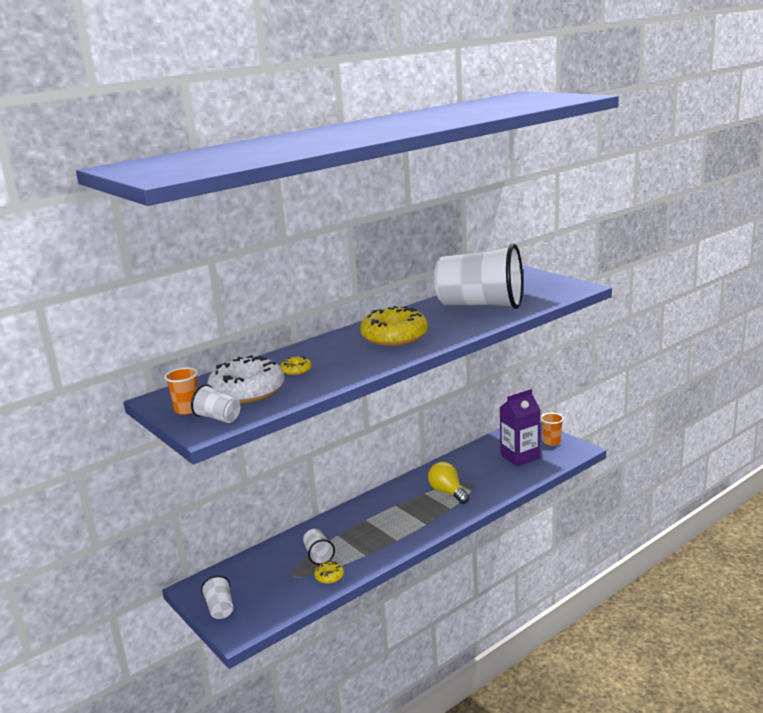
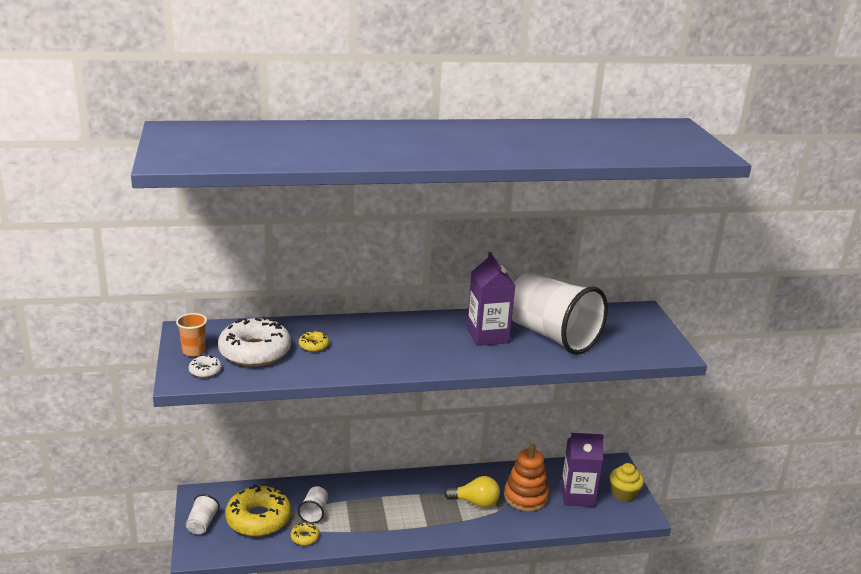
camera: 25 degrees right, 5 degrees up
white cup [191,384,240,423] -> white donut [189,355,222,378]
yellow donut [360,306,428,346] -> yellow donut moved to [225,484,291,537]
yellow light bulb [428,462,469,504] -> yellow light bulb turned 105 degrees clockwise [444,476,500,508]
orange cup [540,413,564,446] -> yellow cupcake [610,463,644,502]
none -> purple carton [467,252,516,346]
none -> orange stacking toy [504,444,549,512]

